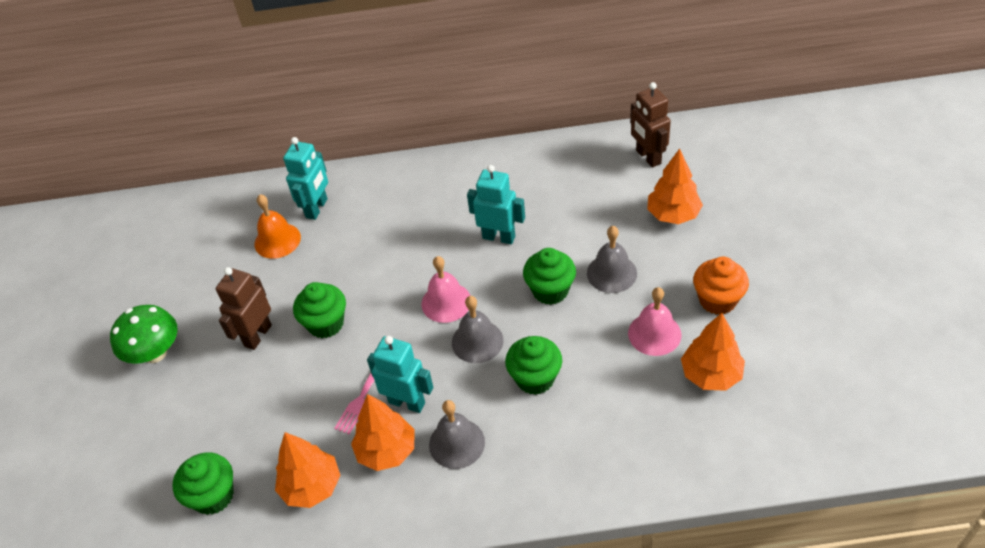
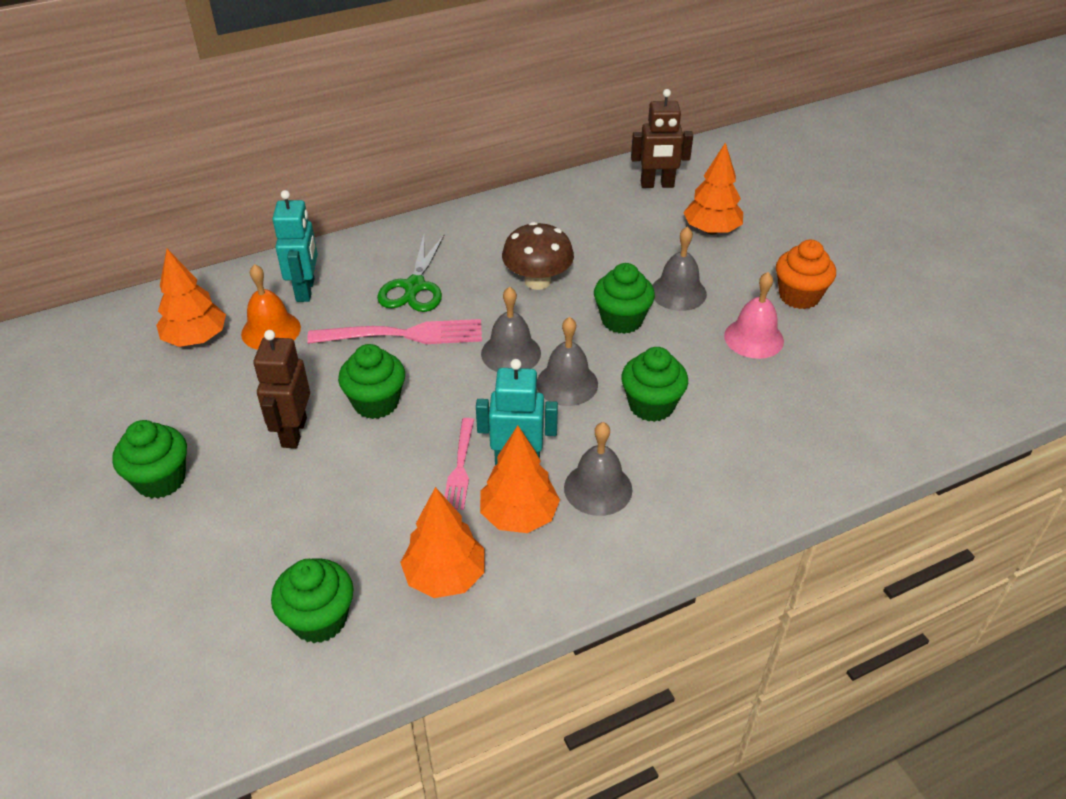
camera: 25 degrees left, 5 degrees down
green mushroom [110,305,178,364] -> green cupcake [112,420,187,499]
pink bell [422,256,470,323] -> grey bell [481,287,541,372]
turquoise robot [467,165,525,244] -> brown mushroom [502,222,574,290]
brown robot [630,82,671,168] -> brown robot turned 45 degrees counterclockwise [631,89,693,188]
orange tree [681,313,745,391] -> orange tree moved to [156,249,226,347]
none -> pink fork [307,319,482,344]
none -> green scissors [377,234,445,312]

